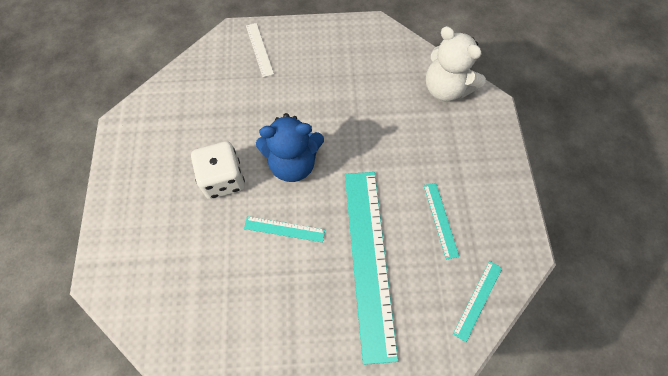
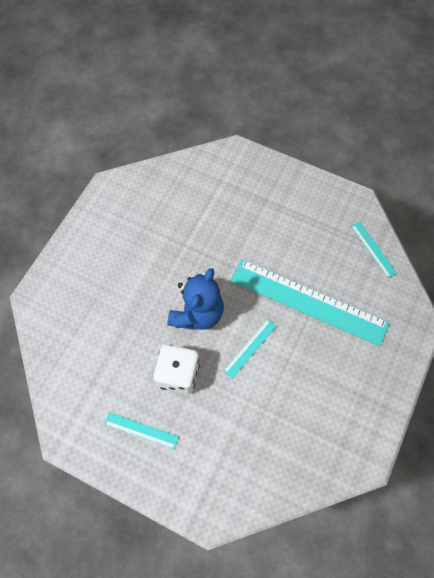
camera: 60 degrees left, 0 degrees up
white ruler [246,23,274,77] -> none
turquoise ruler [424,183,459,260] -> turquoise ruler moved to [104,412,179,449]
white teddy bear [426,26,486,101] -> none

